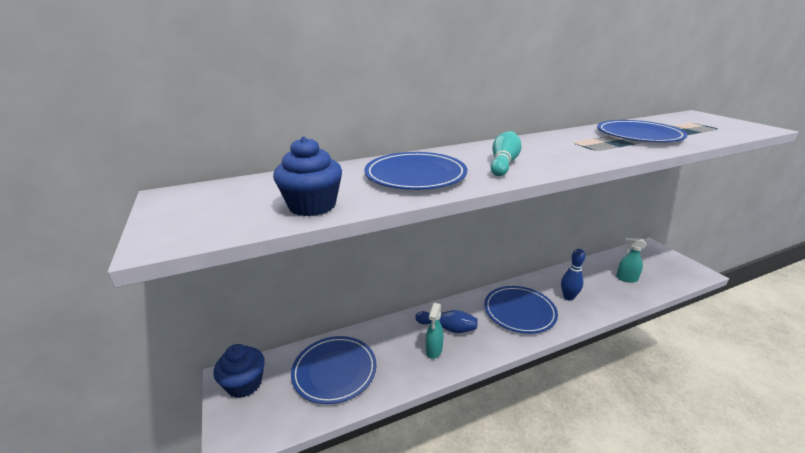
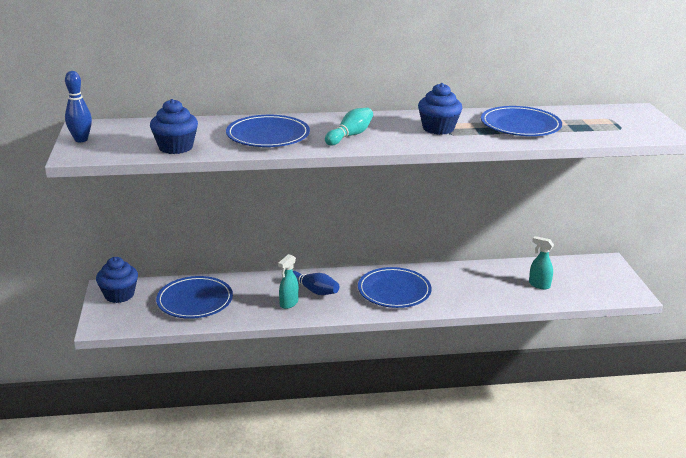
camera: 15 degrees right, 0 degrees up
blue bowling pin [561,249,585,301] -> blue bowling pin moved to [65,71,92,142]
none -> blue cupcake [418,83,462,135]

